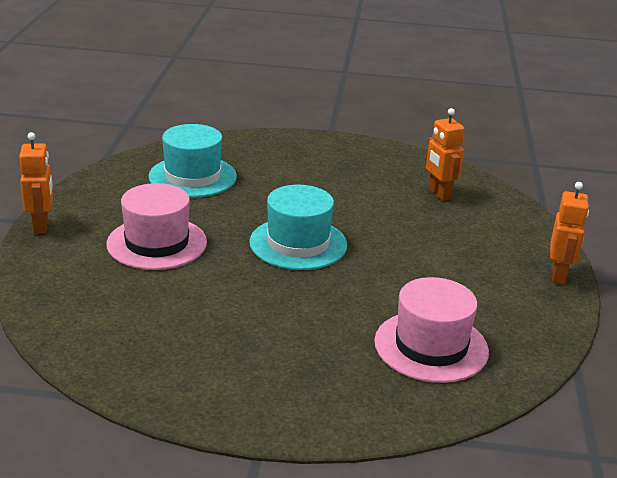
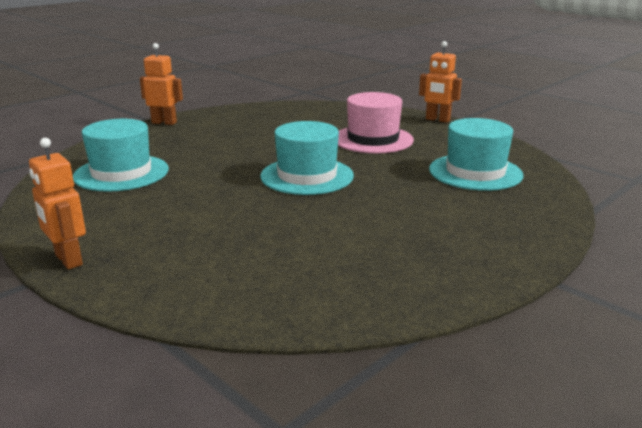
camera: 130 degrees right, 5 degrees down
pink hat [374,277,489,383] -> turquoise hat [73,119,169,192]
orange robot [426,108,465,201] -> orange robot moved to [140,43,183,125]

